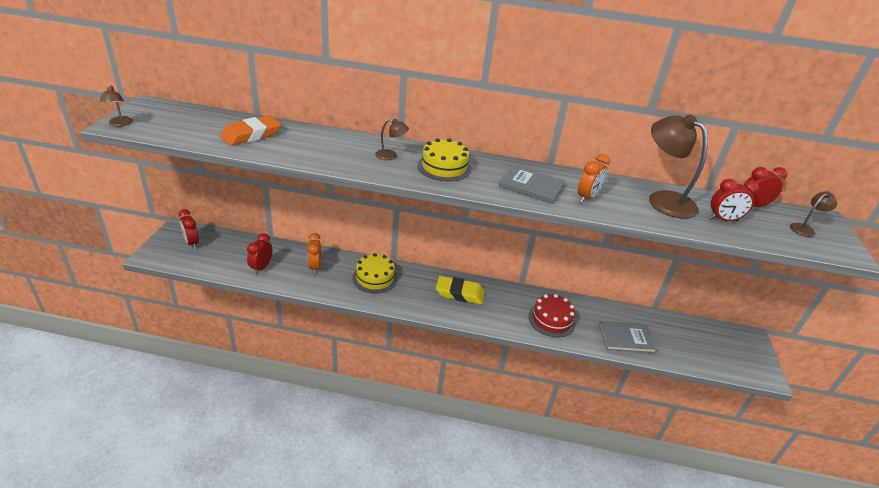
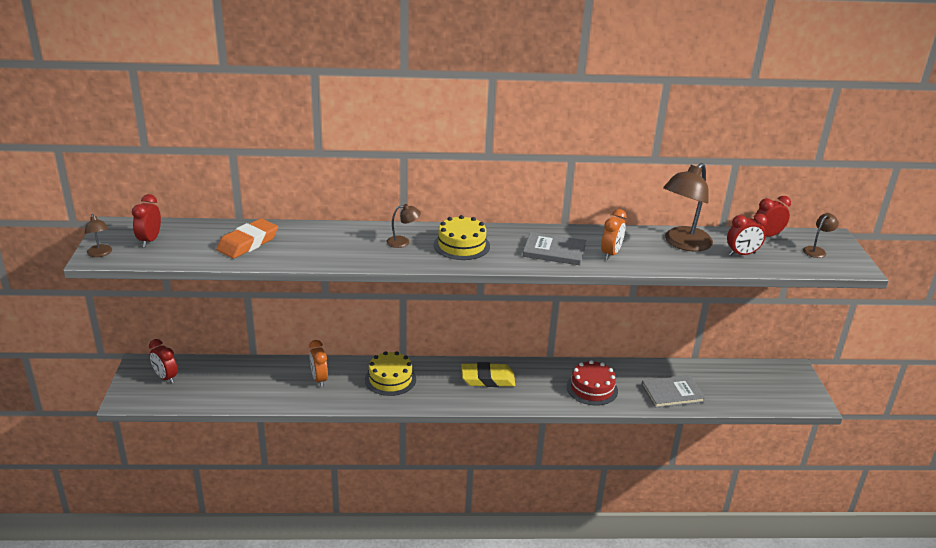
camera: 10 degrees left, 5 degrees down
red clock [247,233,272,274] -> red clock moved to [132,194,161,247]
brown lamp [649,114,708,219] -> brown lamp turned 90 degrees counterclockwise [663,163,713,252]

